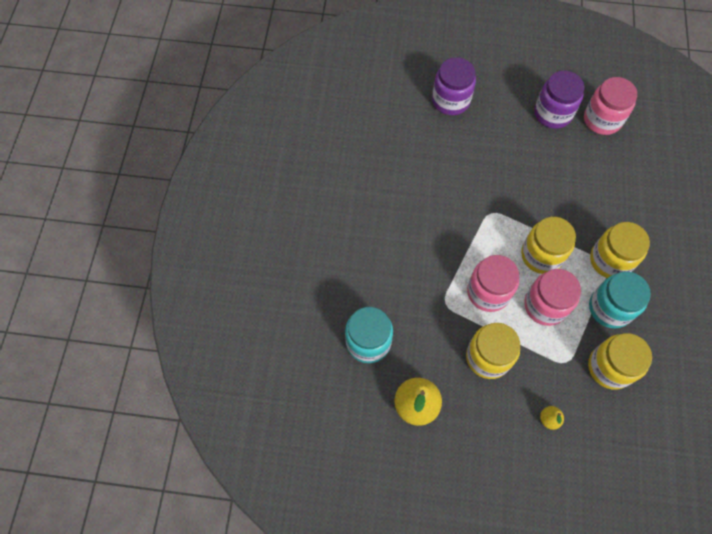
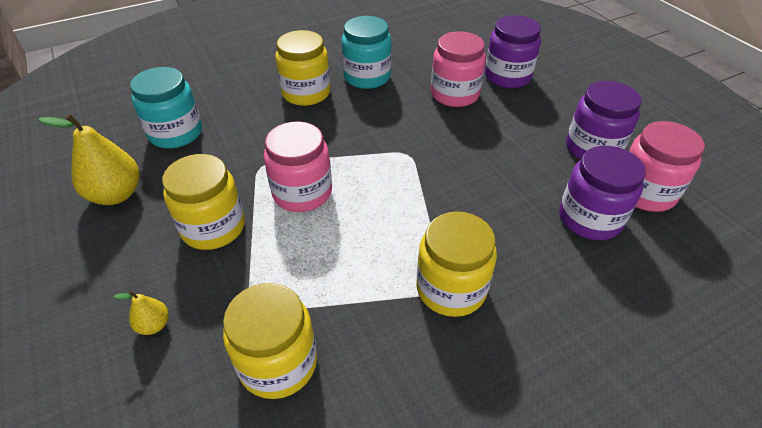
camera: 55 degrees right, 20 degrees down
yellow jar [521,217,576,274] -> yellow jar moved to [275,30,331,106]
pink jar [525,269,581,326] -> pink jar moved to [431,31,486,107]
turquoise jar [589,272,651,328] -> turquoise jar moved to [341,16,392,89]
none -> purple jar [559,146,646,240]

